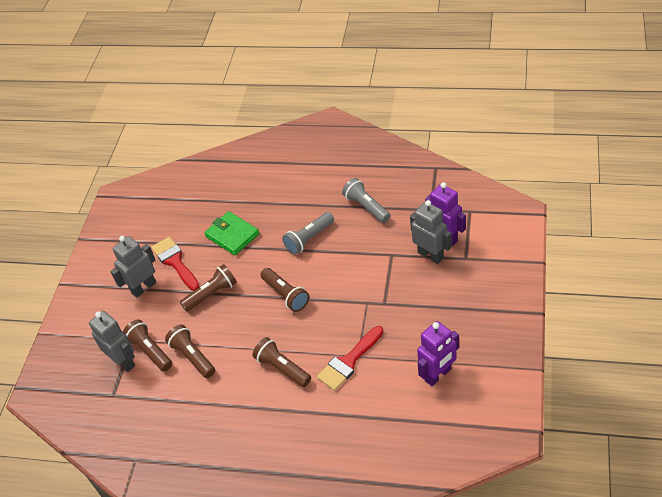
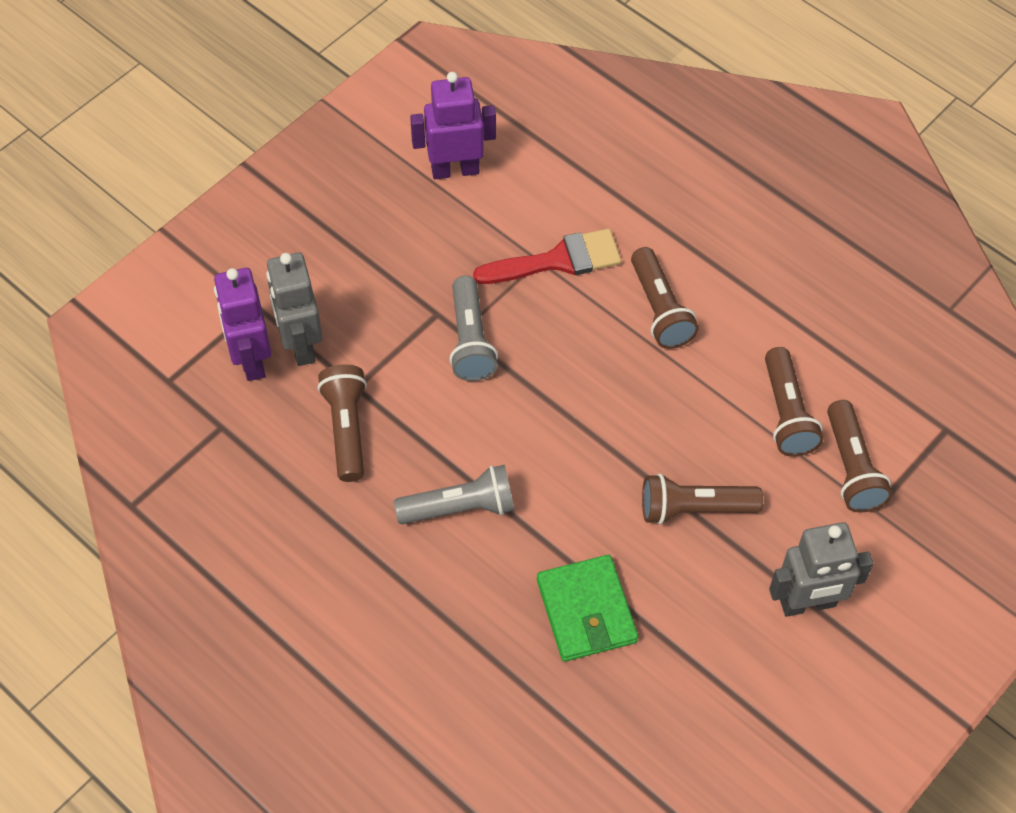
camera: 155 degrees left, 10 degrees up
grey robot [89,311,135,372] -> none
red brush [151,237,200,291] -> none
brown flashlight [261,268,309,312] -> brown flashlight moved to [318,364,367,482]
grey flashlight [342,178,391,223] -> grey flashlight moved to [449,276,498,381]

